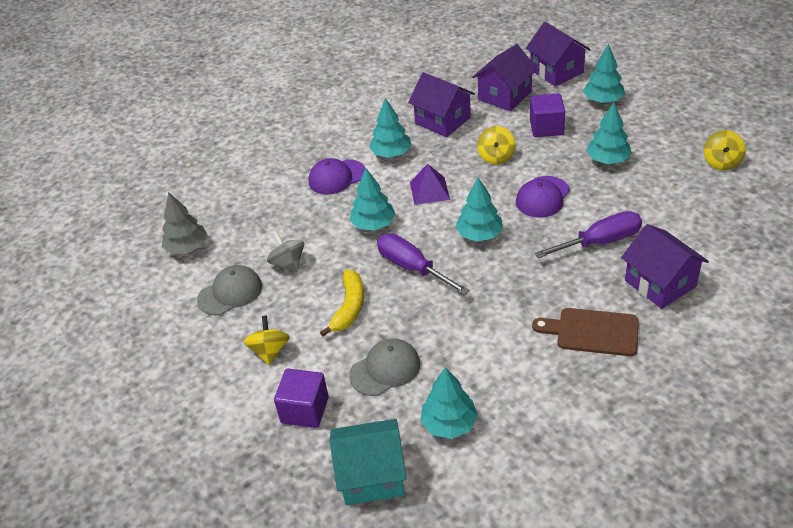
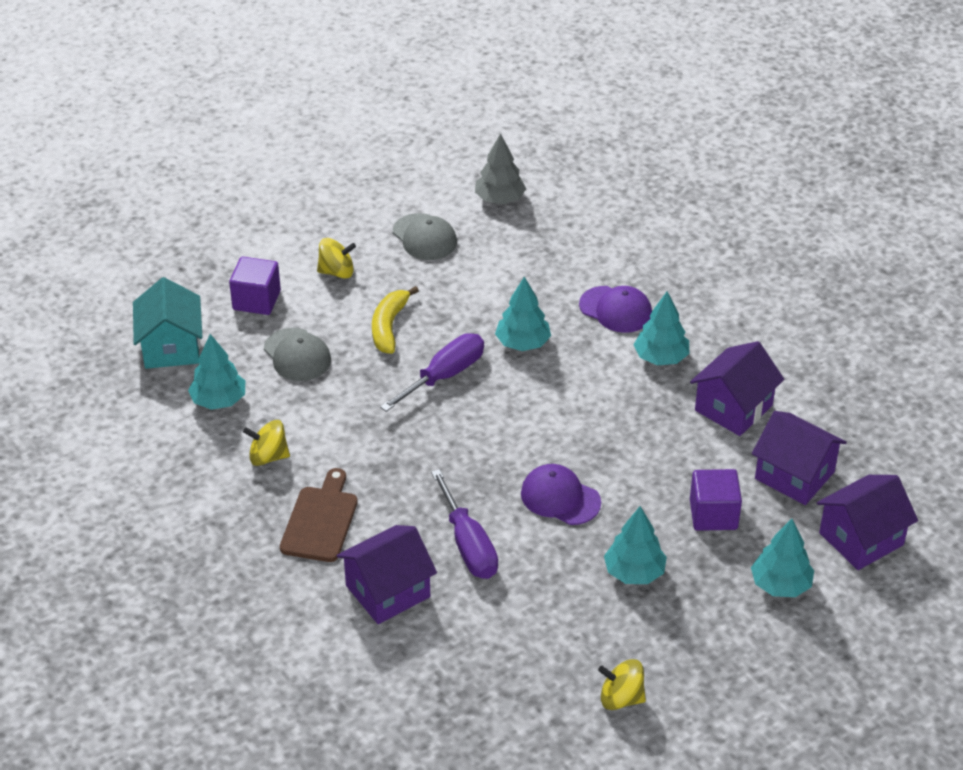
camera: 85 degrees right, 0 degrees up
grey spinning top [267,232,304,272] -> none
purple cap [309,158,365,195] -> purple cap turned 150 degrees clockwise [579,286,652,333]
yellow banana [320,270,364,337] -> yellow banana turned 90 degrees clockwise [372,286,419,354]
purple pyramid [410,164,450,205] -> none
turquoise tree [455,177,503,242] -> none
yellow spinning top [477,126,516,165] -> yellow spinning top moved to [243,420,290,466]

